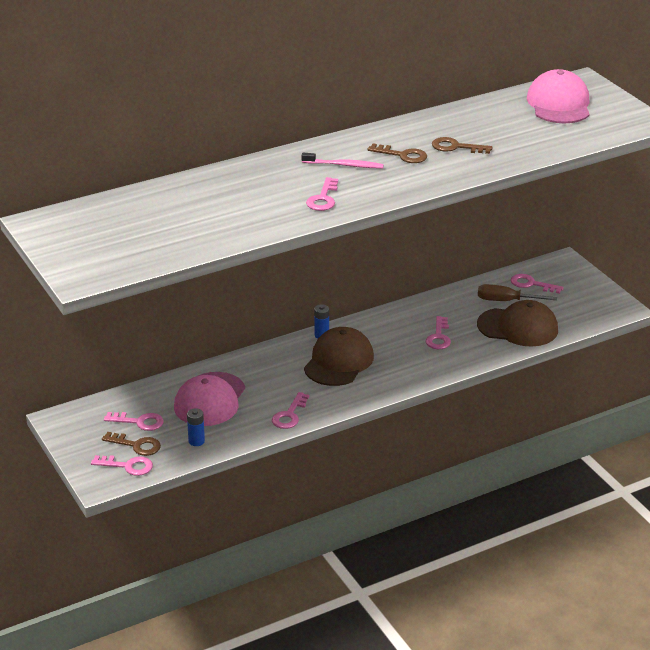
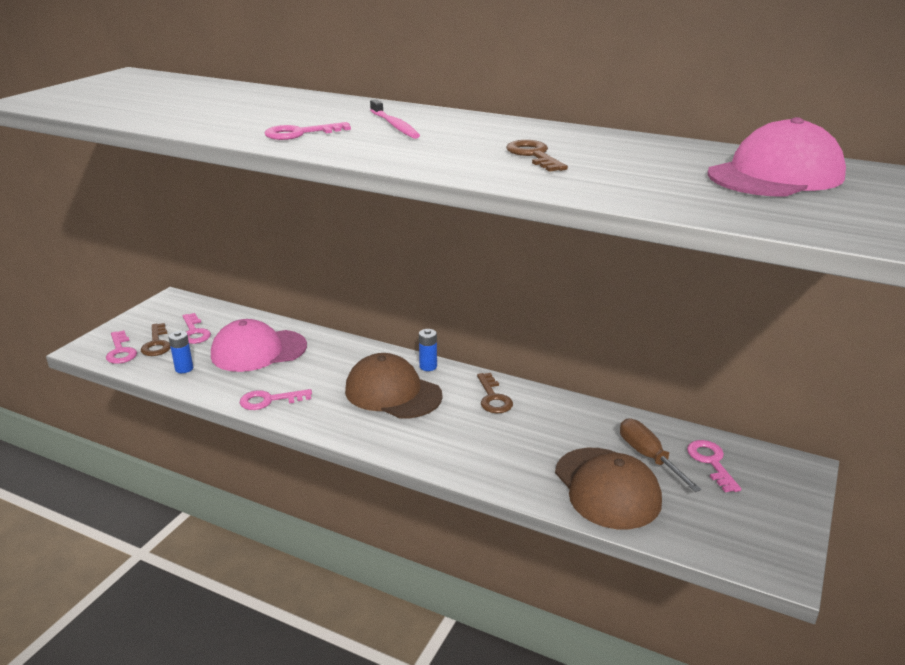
camera: 55 degrees right, 5 degrees down
brown cap [304,327,374,386] -> brown cap turned 135 degrees counterclockwise [345,353,443,419]
brown key [368,144,427,163] -> brown key moved to [477,373,513,414]
pink key [426,316,451,349] -> none

